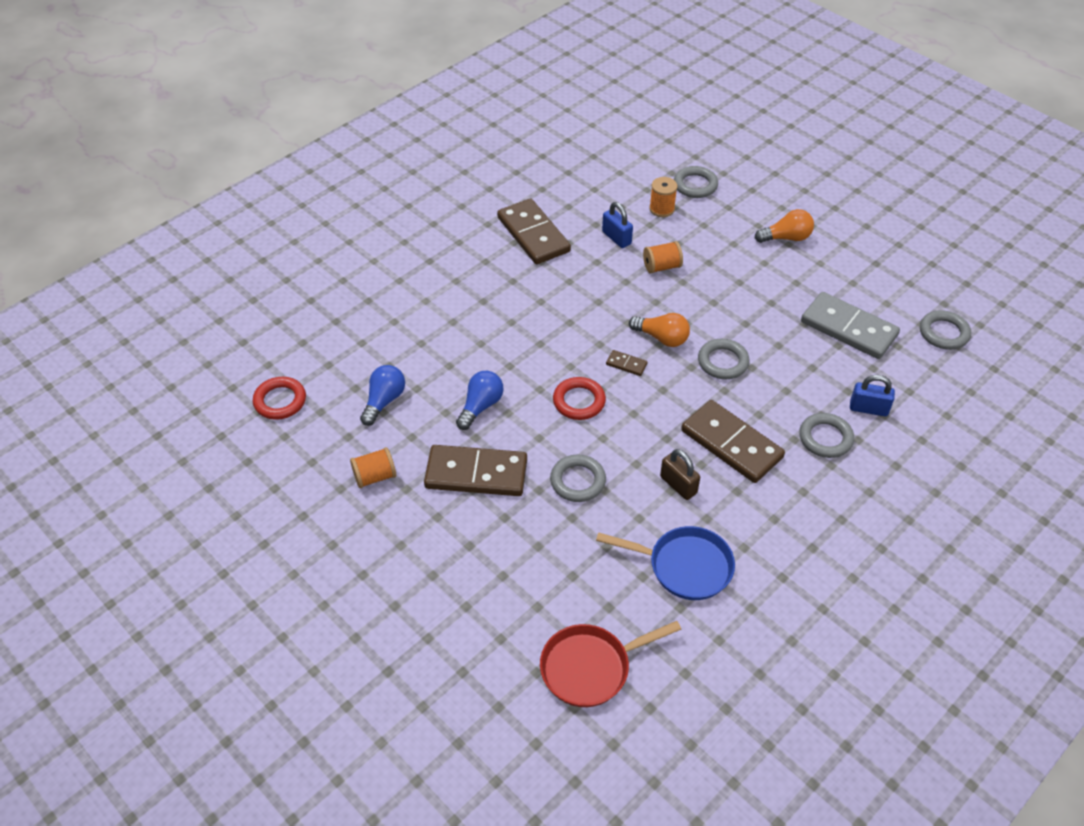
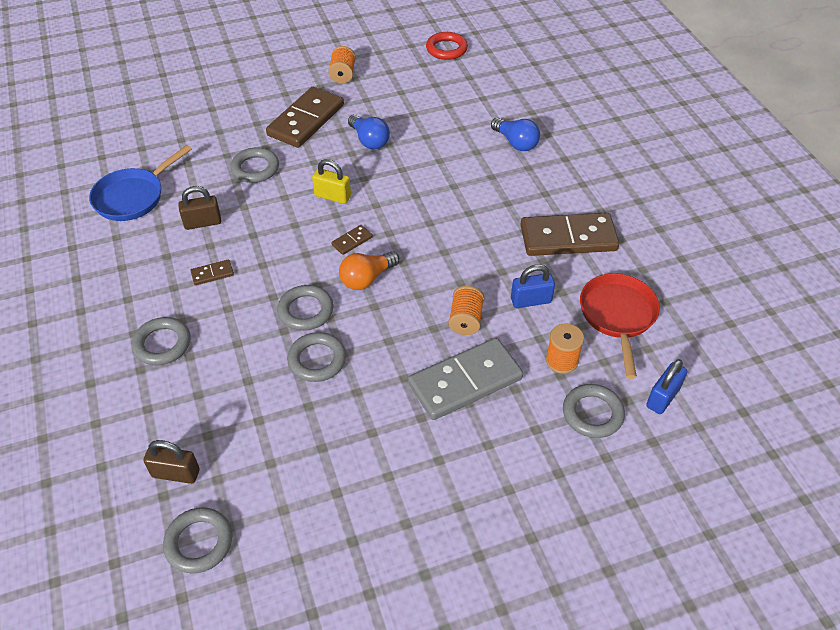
camera: 115 degrees right, 0 degrees up
blue light bulb [360,365,405,426] -> blue light bulb moved to [491,118,540,151]
red pan [540,621,681,707] -> red pan moved to [580,273,660,379]
red ring [553,377,606,420] -> yellow padlock [312,159,351,204]
brown domino [681,400,785,483] -> brown domino [190,259,234,285], size x0.42
orange light bulb [755,209,814,243] -> none
grey domino [801,292,900,359] -> grey domino moved to [408,338,523,420]
blue padlock [850,375,895,416] -> blue padlock moved to [646,359,687,414]
none -> brown padlock [143,440,200,484]
none -> grey ring [287,332,346,382]

